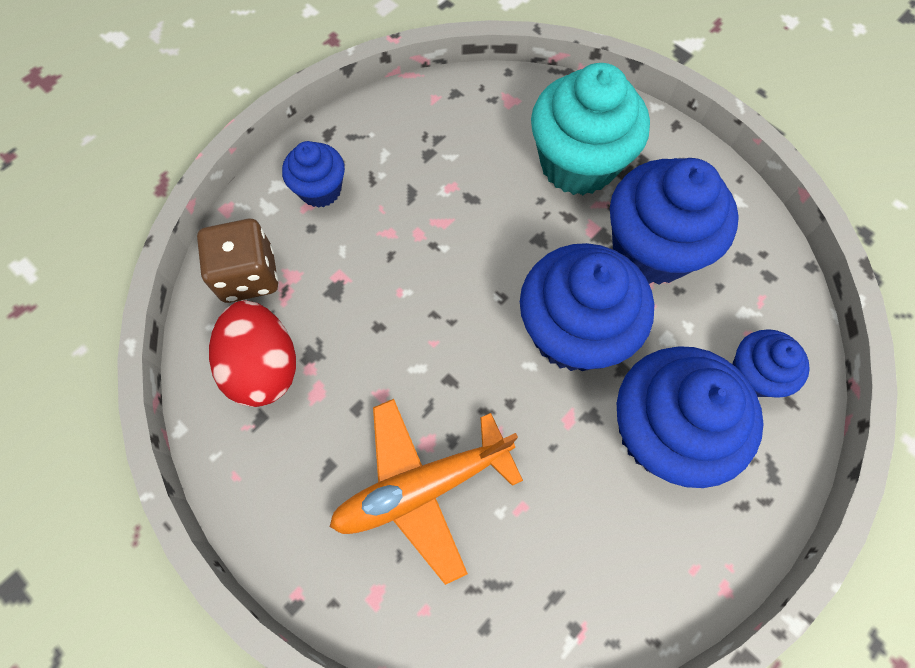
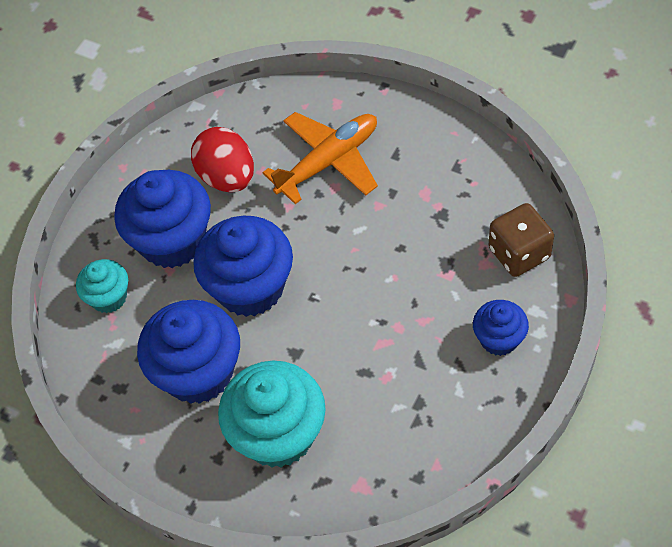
camera: 170 degrees right, 10 degrees down
red egg [209,301,296,407] -> red egg moved to [191,127,254,192]
blue cupcake [732,329,810,398] -> turquoise cupcake [76,259,128,313]

